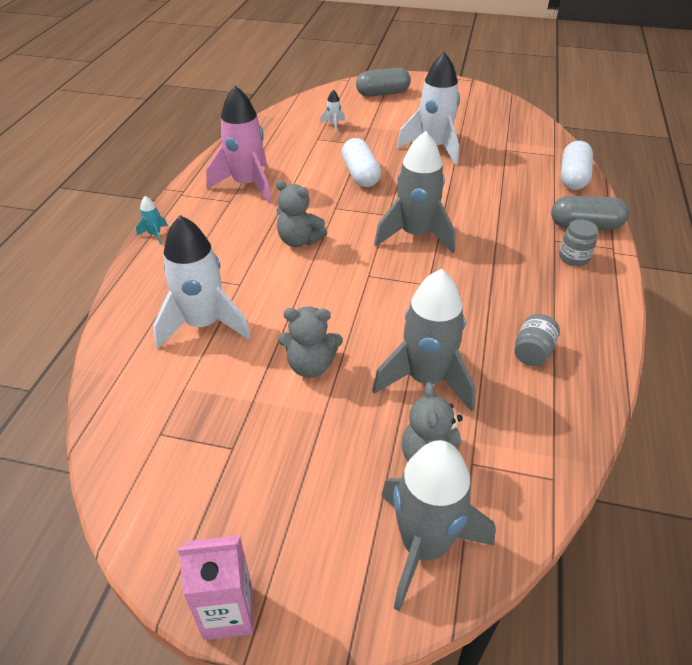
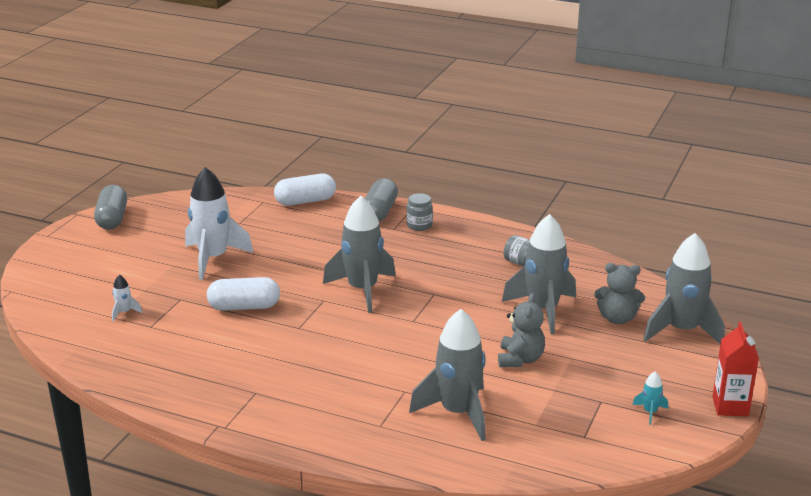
camera: 80 degrees left, 15 degrees down
turquoise rocket [136,196,168,245] -> turquoise rocket moved to [633,371,668,425]
white rocket [153,215,251,349] -> grey rocket [409,309,486,441]
pink carton [178,535,253,640] -> red carton [712,321,759,416]
pink rocket [206,86,272,204] -> none
grey teddy bear [276,180,327,247] -> none
grey capsule [356,68,411,97] -> grey capsule moved to [94,185,127,230]
white capsule [560,141,593,190] -> white capsule turned 45 degrees counterclockwise [274,174,336,206]

